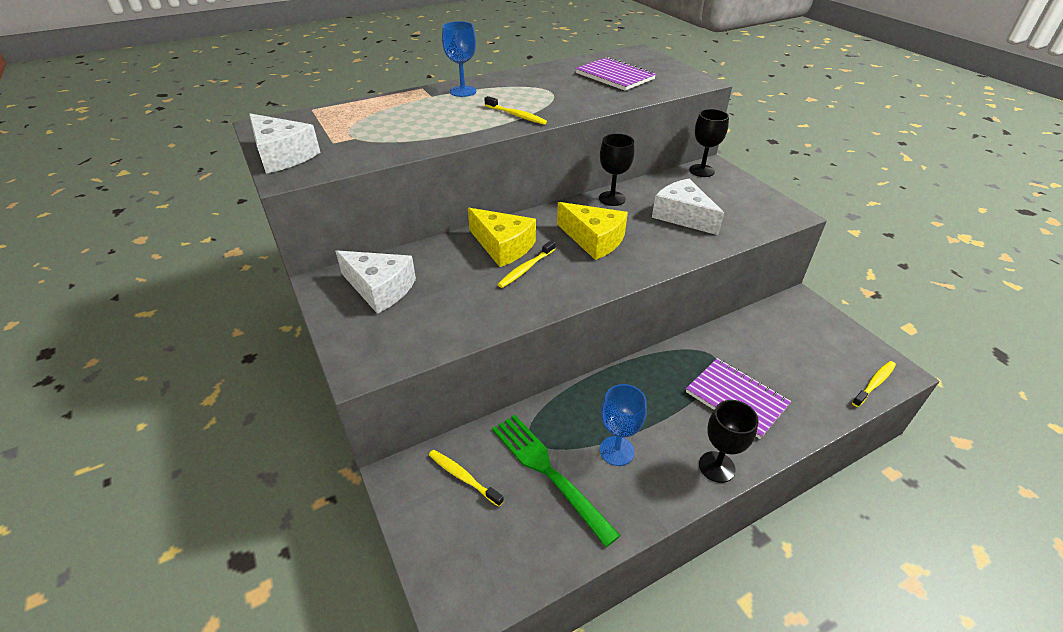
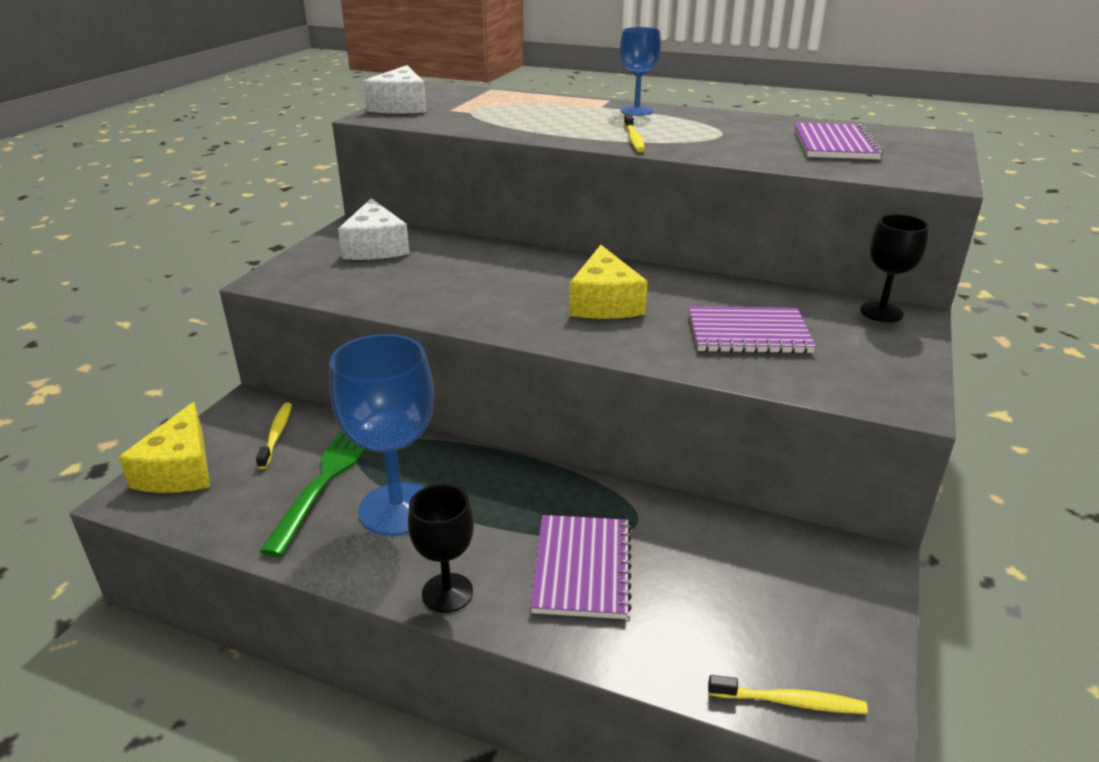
camera: 50 degrees right, 10 degrees down
yellow cheese [468,208,536,267] -> yellow cheese moved to [118,402,210,493]
yellow toothbrush [497,240,555,288] -> none
black goblet [599,134,635,206] -> none
blue goblet [600,384,647,466] -> blue goblet [329,334,434,536], size x1.70
white cheese [652,179,724,235] -> purple notebook [688,306,816,354]

